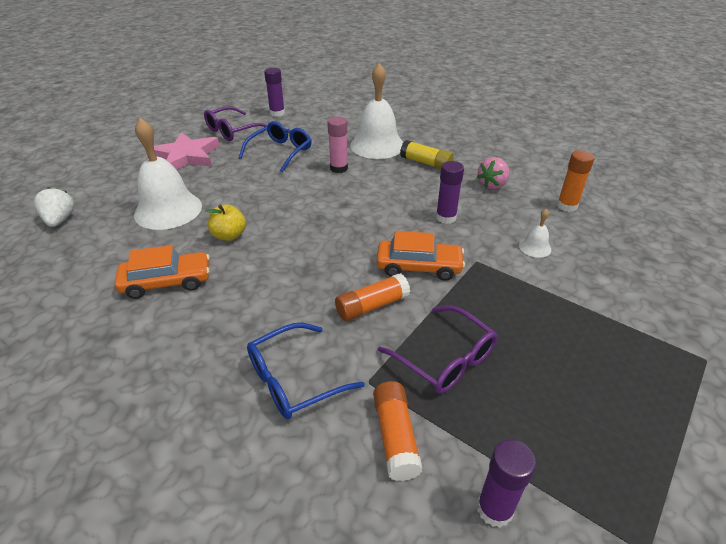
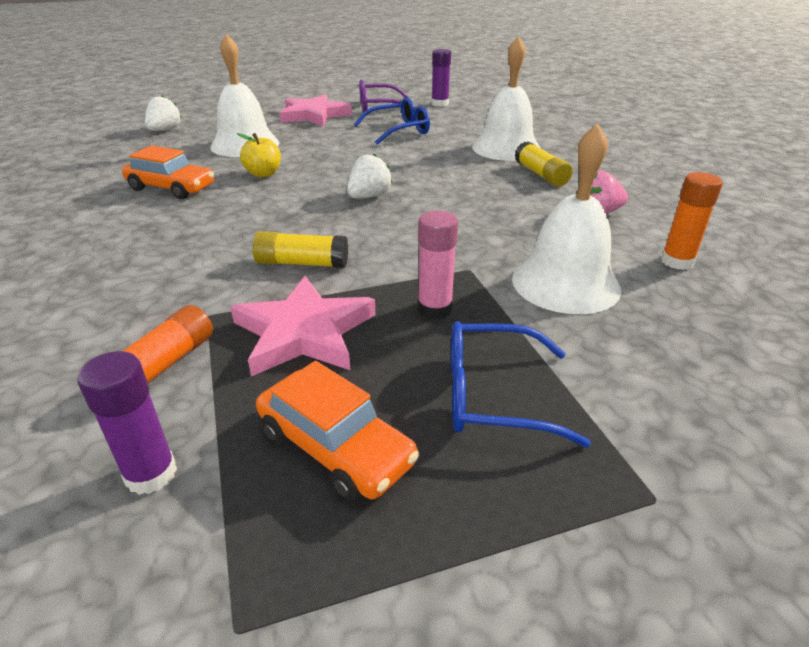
camera: 35 degrees right, 5 degrees down
blue glasses [247,323,365,419] -> blue glasses moved to [451,321,591,447]
pink glue stick [327,116,348,173] -> pink glue stick moved to [418,210,458,319]
orange glue stick [335,273,410,321] -> yellow glue stick [252,231,348,268]
orange car [376,231,465,281] -> orange car moved to [256,361,419,501]
purple glasses [378,306,497,394] -> pink star [230,276,375,376]
purple glue stick [436,161,464,224] -> none
white bell [519,209,551,258] -> white bell [512,123,621,314], size x2.27
none -> white strawberry [347,154,392,198]

